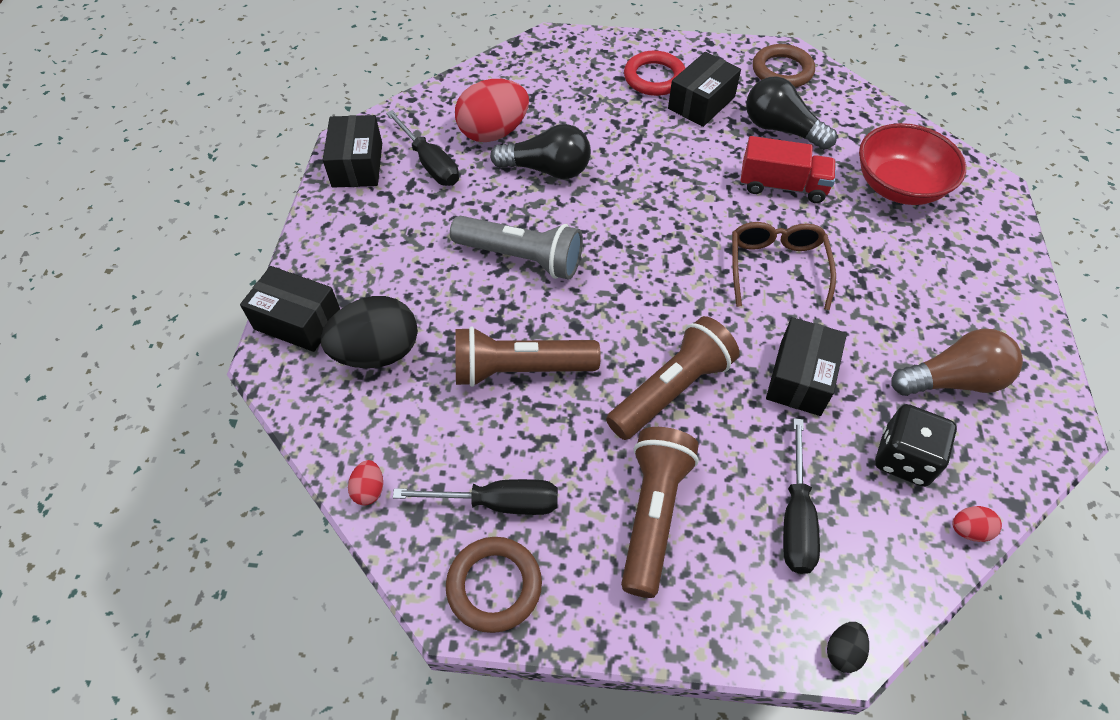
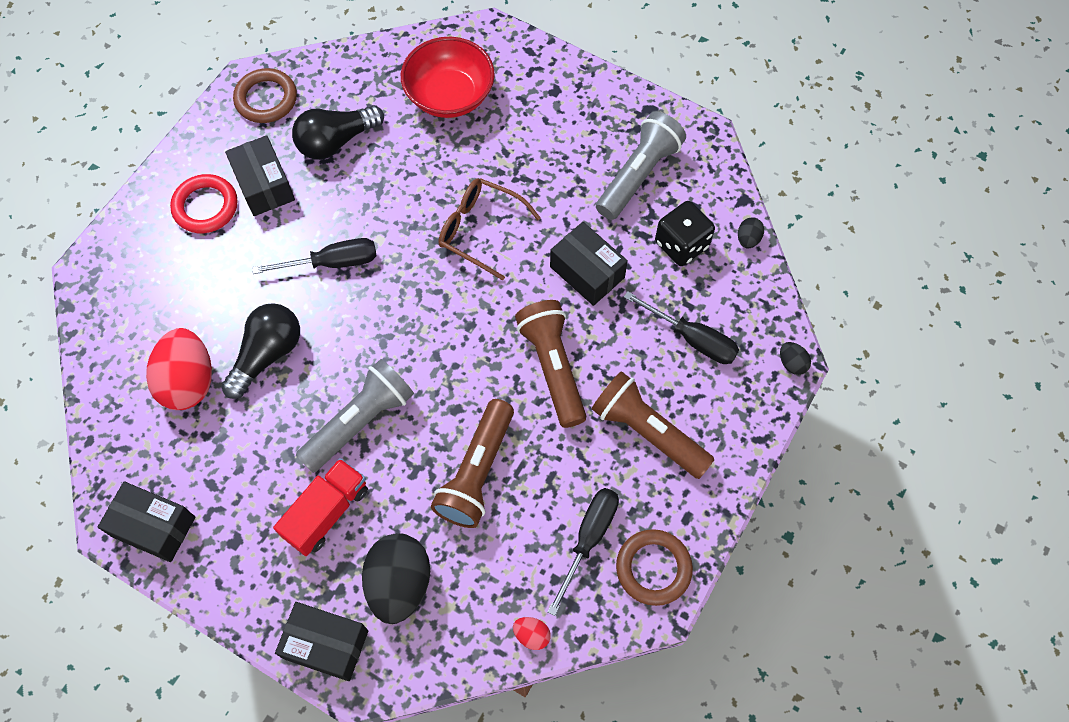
camera: 65 degrees left, 10 degrees up
black box [240,266,340,352] -> black box turned 60 degrees clockwise [275,602,368,681]
black screwdriver [386,110,459,186] -> black screwdriver moved to [252,238,376,274]
red truck [741,136,836,203] -> red truck moved to [273,458,368,556]
brown light bulb [891,329,1023,396] -> grey flashlight [596,112,686,220]
red egg [952,506,1002,542] -> black egg [738,217,764,248]

